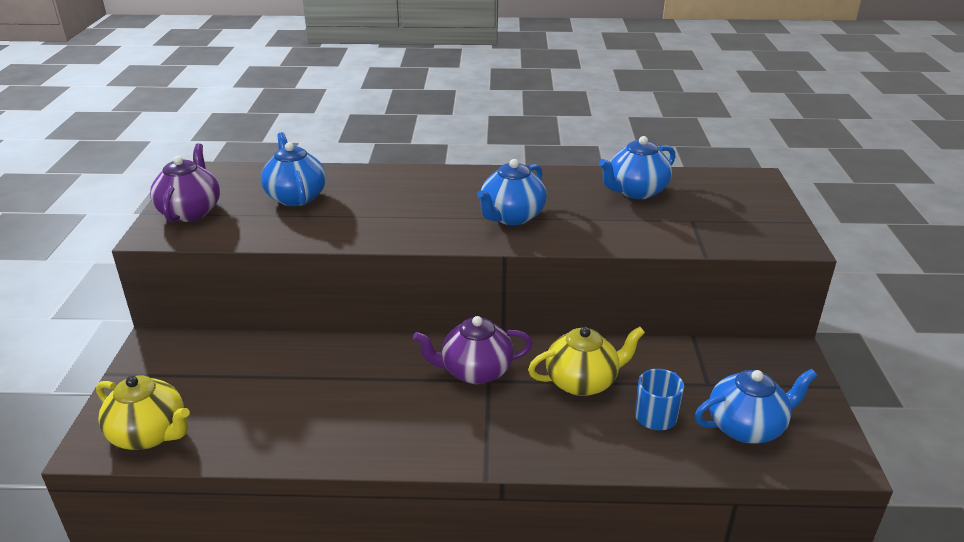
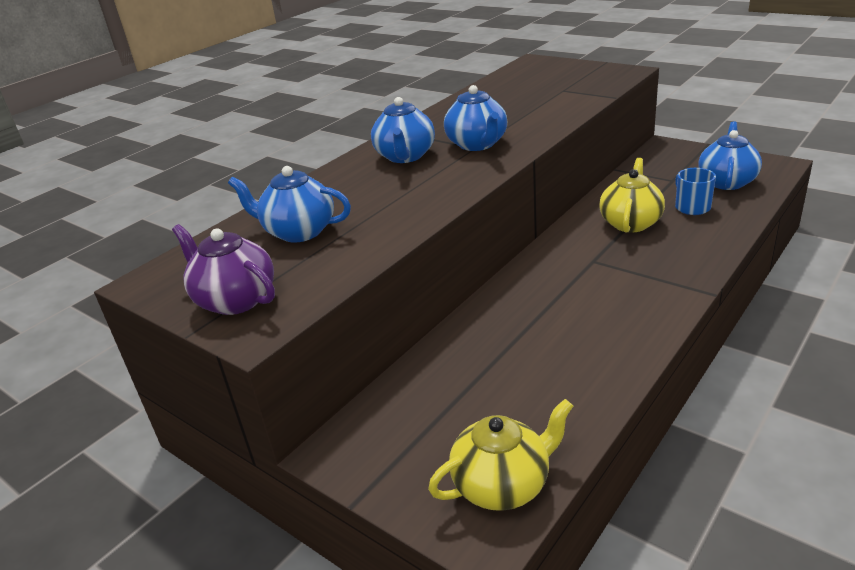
camera: 50 degrees left, 0 degrees up
purple teapot [413,316,533,384] -> none
blue teapot [599,136,675,199] -> blue teapot moved to [371,97,435,163]

